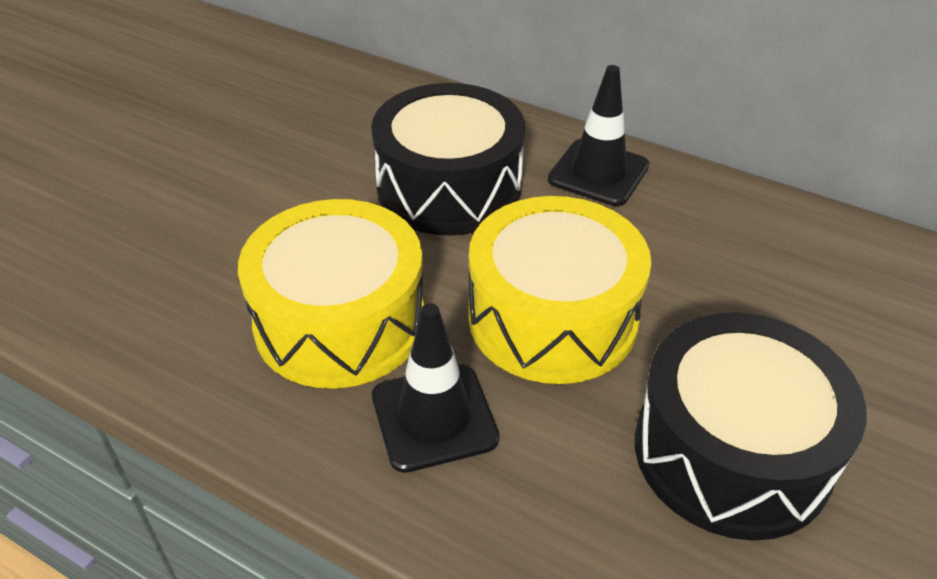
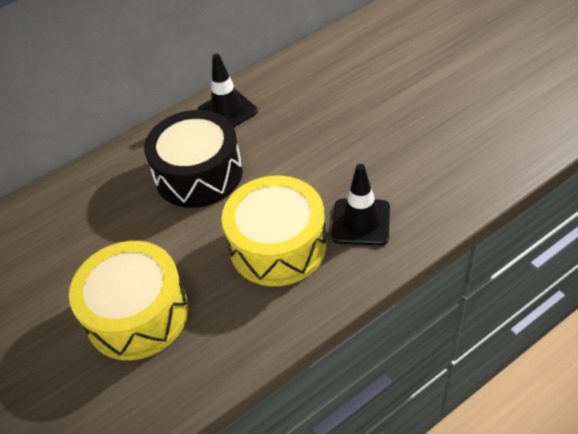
camera: 60 degrees left, 5 degrees up
yellow drum [468,196,651,384] -> yellow drum moved to [69,241,189,360]
black drum [635,312,866,541] -> none

